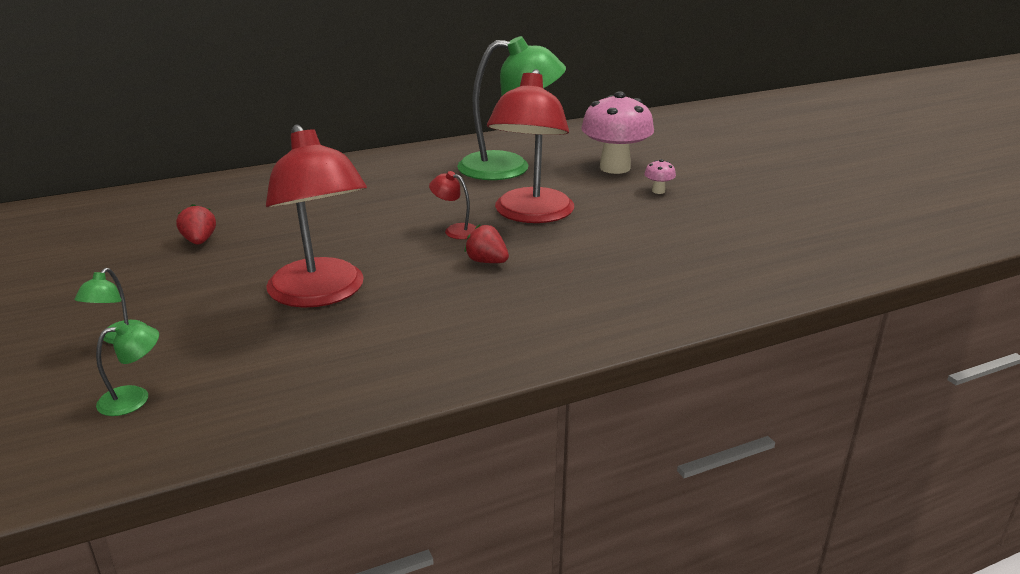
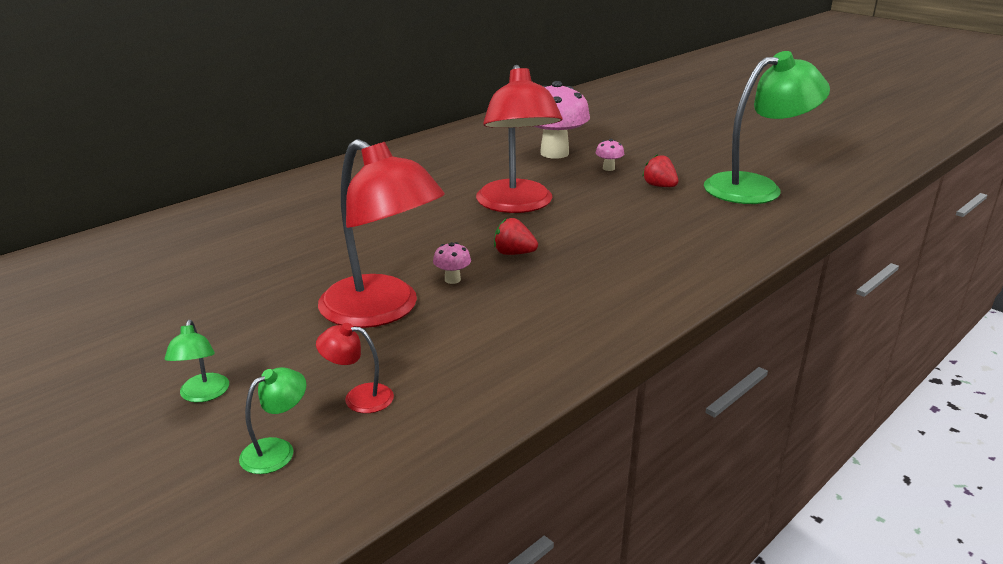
camera: 20 degrees left, 0 degrees up
red strawberry [176,204,216,245] -> red strawberry moved to [642,154,678,187]
red lamp [429,171,476,239] -> red lamp moved to [316,323,394,413]
green lamp [457,36,566,180] -> green lamp moved to [704,51,830,204]
none -> pink mushroom [433,242,471,284]

